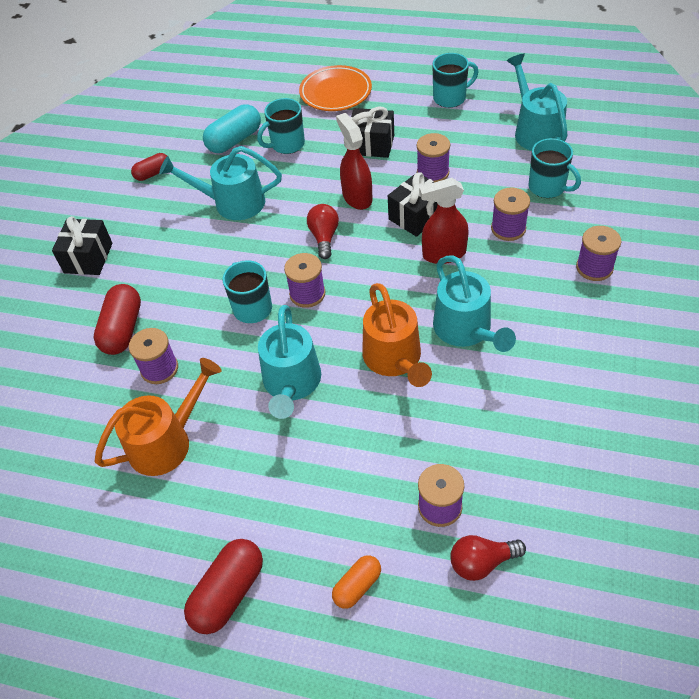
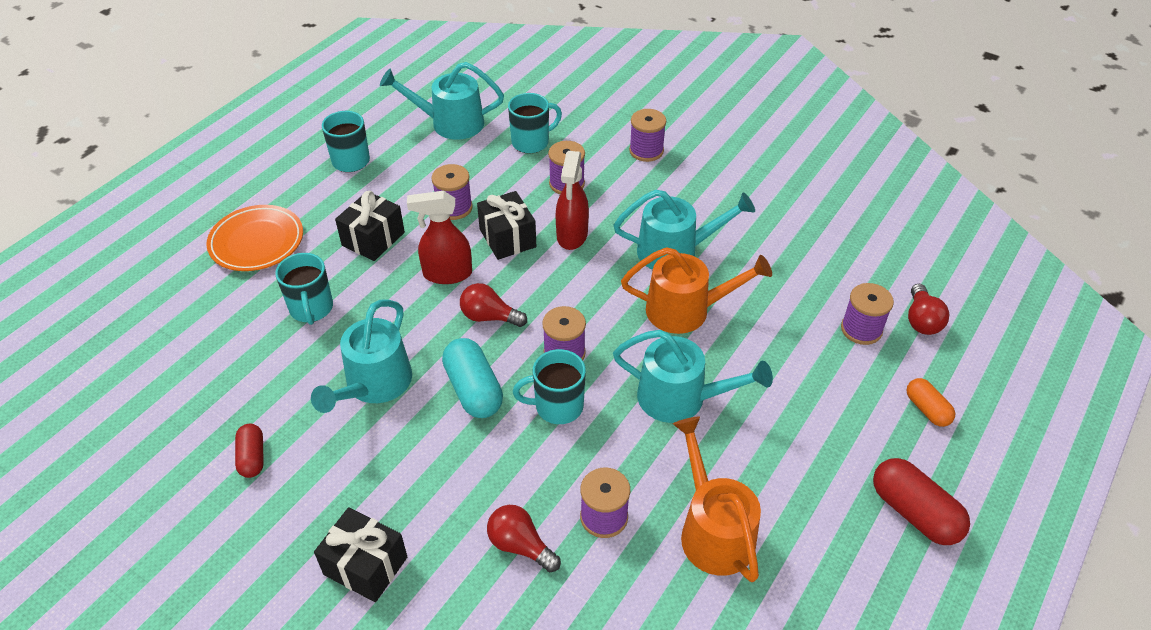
camera: 75 degrees left, 5 degrees down
red capsule [94,284,141,355] -> red light bulb [487,505,561,572]
turquoise capsule [203,104,261,153] -> turquoise capsule moved to [442,338,503,418]

